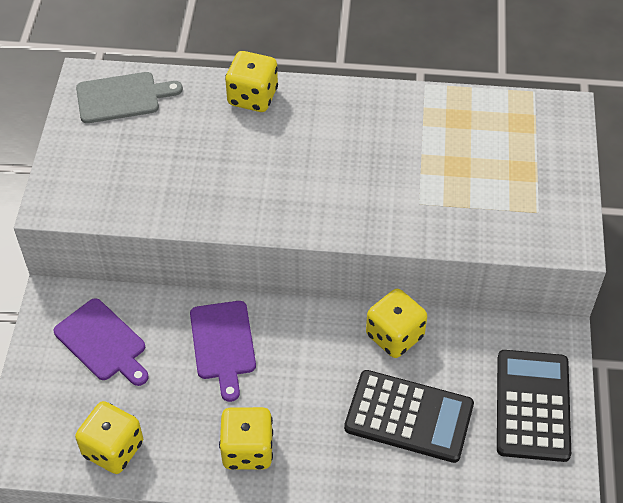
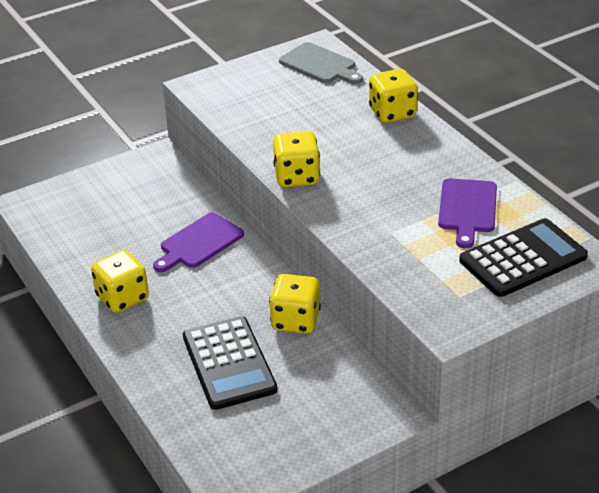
camera: 55 degrees right, 15 degrees down
purple cutting board [54,298,149,386] -> purple cutting board moved to [438,178,497,248]
yellow dice [75,401,143,474] -> yellow dice moved to [273,131,320,187]
black calculator [497,350,571,462] -> black calculator moved to [459,218,588,297]

